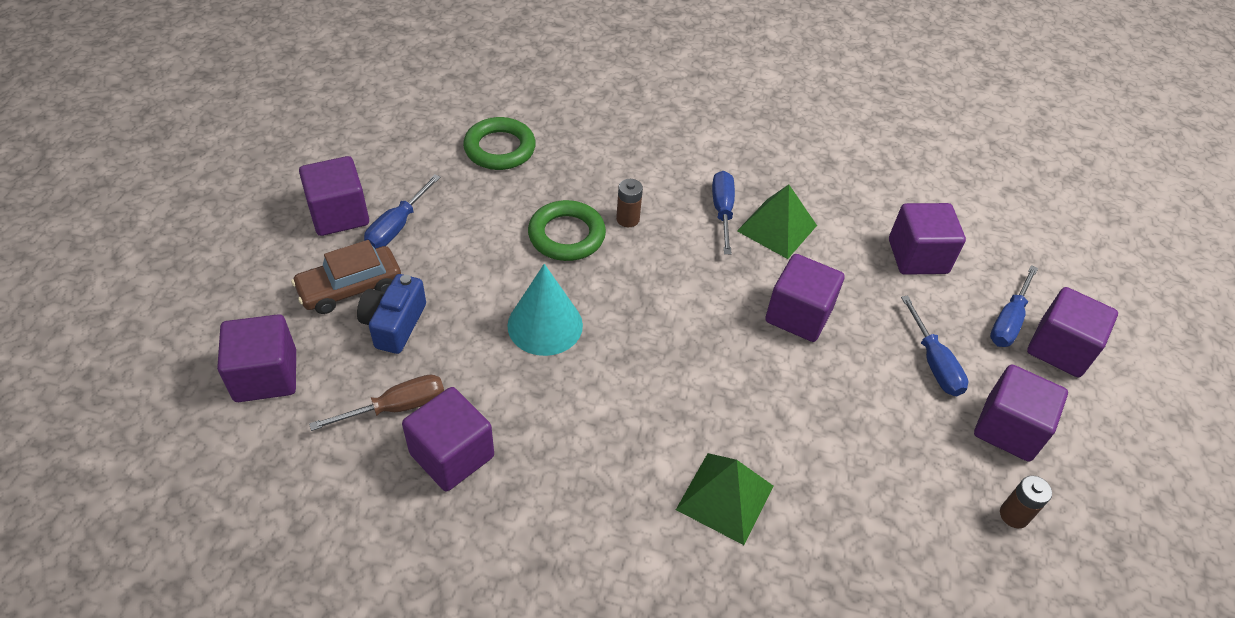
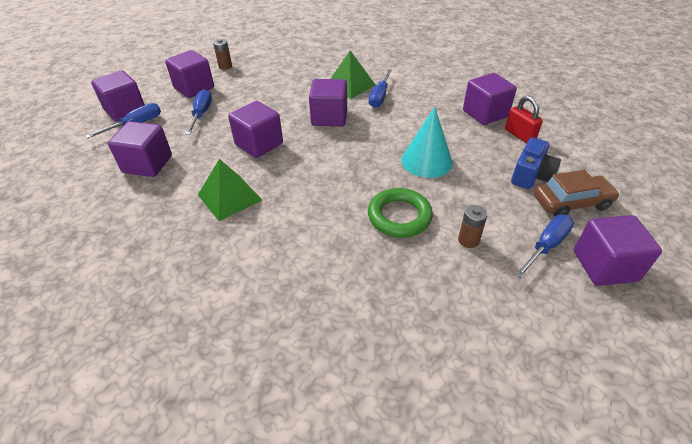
camera: 160 degrees left, 5 degrees down
purple cube [217,314,296,402] -> purple cube moved to [309,79,347,126]
brown screwdriver [309,375,444,431] -> red padlock [505,95,543,143]
green ring [463,117,536,170] -> none
brown battery [616,179,643,227] -> brown battery moved to [458,205,488,248]
blue screwdriver [712,171,735,254] -> blue screwdriver moved to [369,69,392,108]

